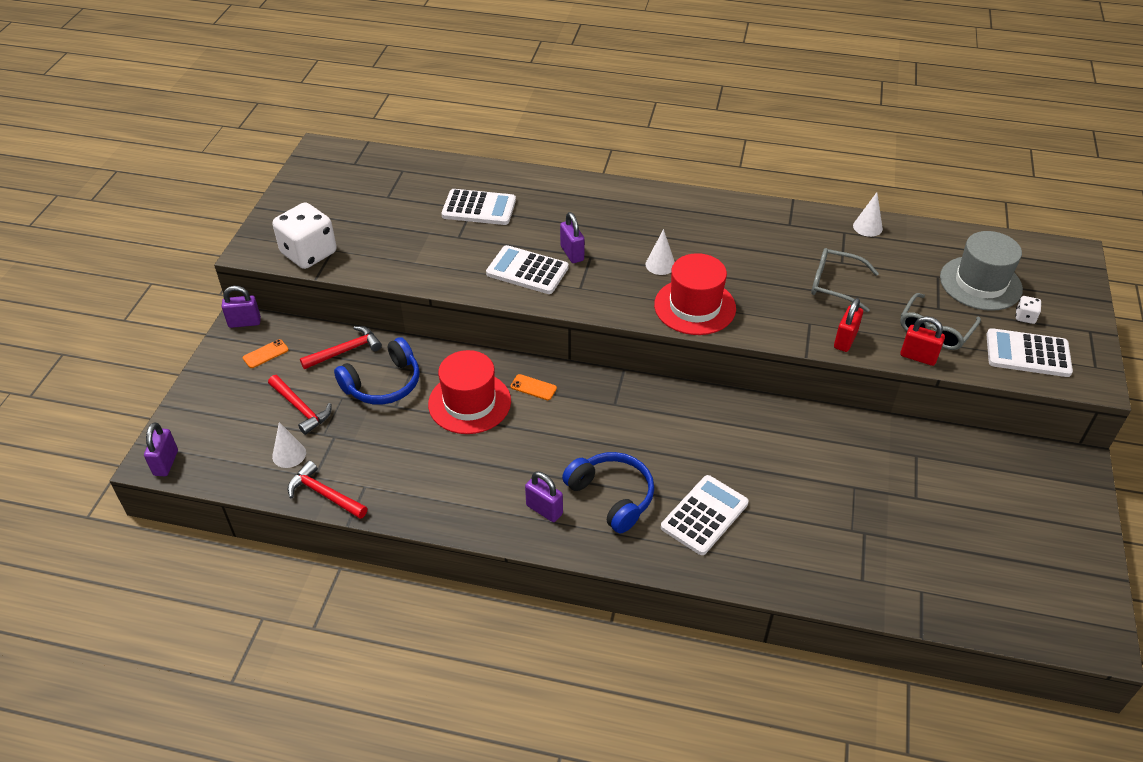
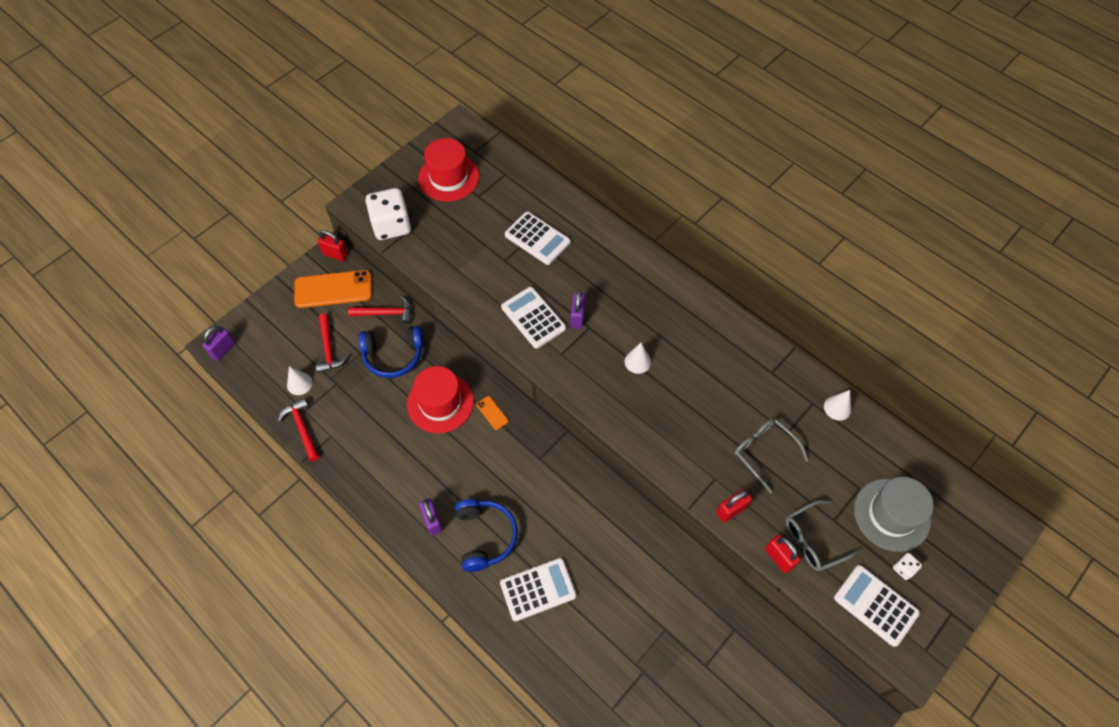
camera: 30 degrees right, 15 degrees up
purple padlock [222,286,261,328] -> red padlock [317,230,348,261]
orange phone [243,339,289,368] -> orange phone [294,270,372,308], size x2.27
red hat [654,253,736,335] -> red hat moved to [418,138,479,202]

